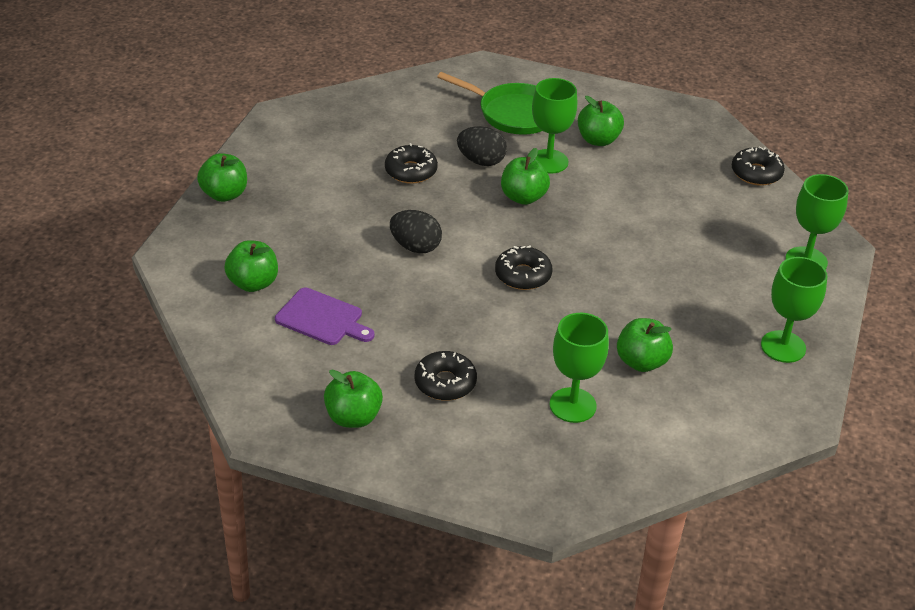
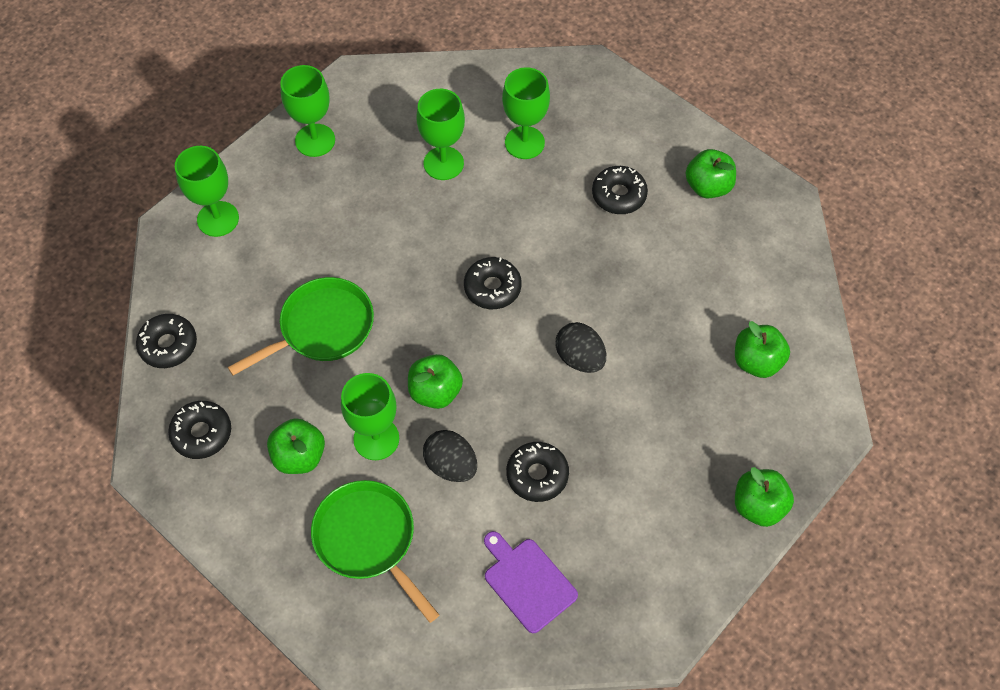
camera: 155 degrees left, 20 degrees up
purple cutting board [275,287,374,345] -> purple cutting board moved to [484,531,578,633]
green apple [617,318,673,372] -> green goblet [417,89,465,180]
none -> black donut [168,401,231,459]
none -> green pan [228,277,374,375]

